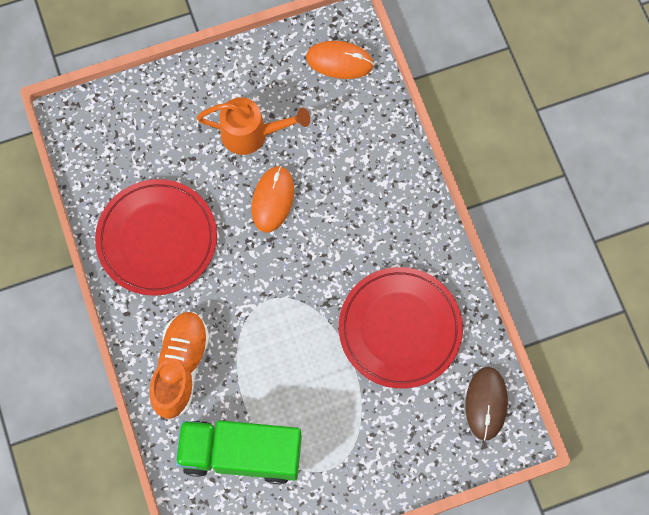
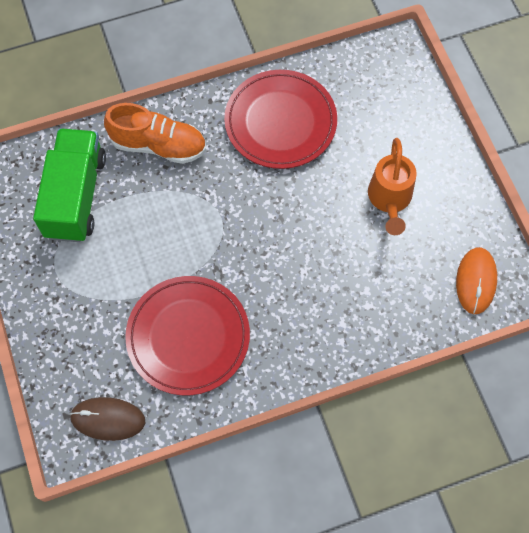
camera: 90 degrees right, 5 degrees down
orange mouse [252,166,294,232] -> none

